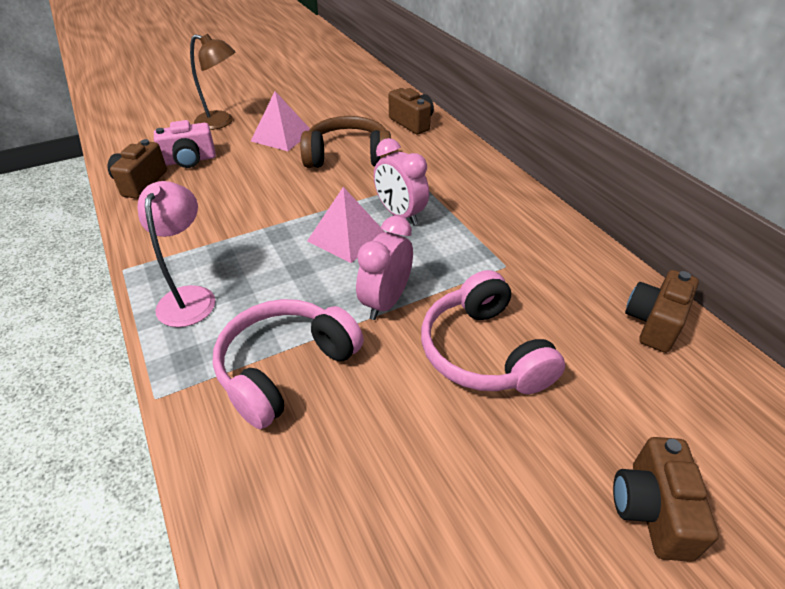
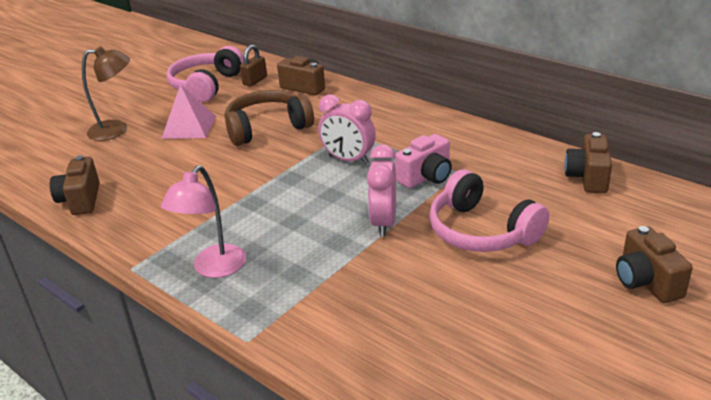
camera: 20 degrees left, 10 degrees down
pink lamp [138,181,215,327] -> pink lamp turned 135 degrees counterclockwise [161,165,246,278]
pink camera [154,120,216,168] -> pink camera moved to [395,134,452,188]
pink headphones [213,299,364,429] -> pink headphones moved to [166,46,244,102]
pink pyramid [307,187,385,263] -> none
none -> brown padlock [240,45,267,87]

